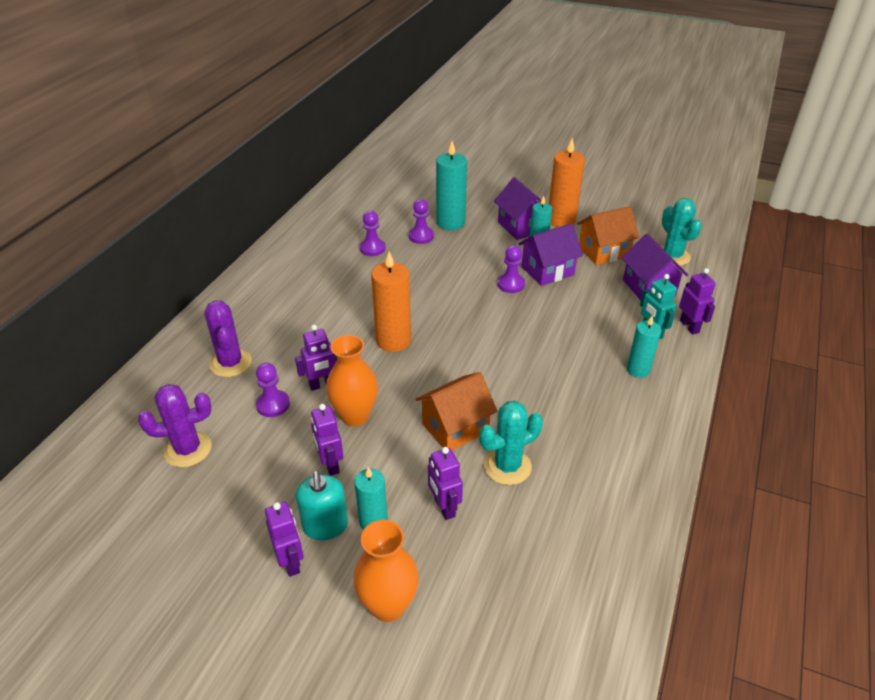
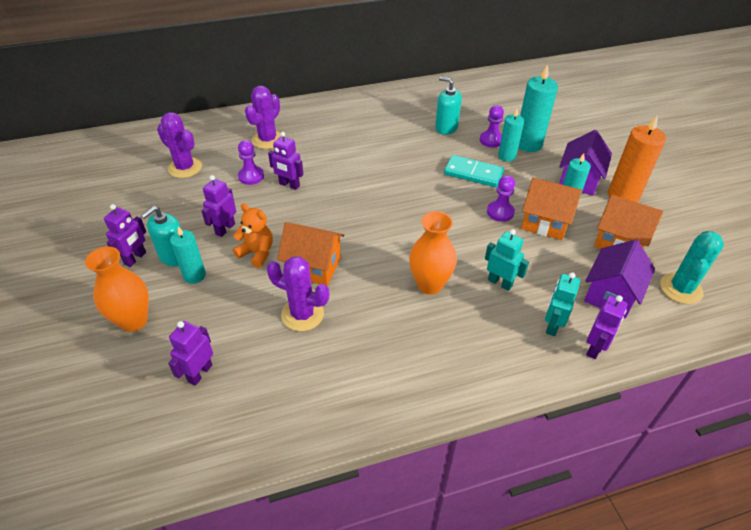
camera: 50 degrees right, 5 degrees up
orange vase [326,335,378,427] -> orange vase moved to [409,211,457,294]
purple pawn [360,211,386,256] -> turquoise soap dispenser [435,77,462,135]
orange candle [371,251,411,352] -> none
purple robot [428,447,463,520] -> purple robot moved to [168,321,213,386]
turquoise cactus [479,401,543,485] -> purple cactus [267,256,329,331]
purple house [519,223,583,286] -> orange house [521,178,582,240]
turquoise candle [627,315,661,378] -> turquoise candle moved to [498,109,524,162]
none -> orange teddy bear [233,203,273,268]
none -> turquoise domino [444,155,504,187]
none -> turquoise robot [485,229,529,291]

